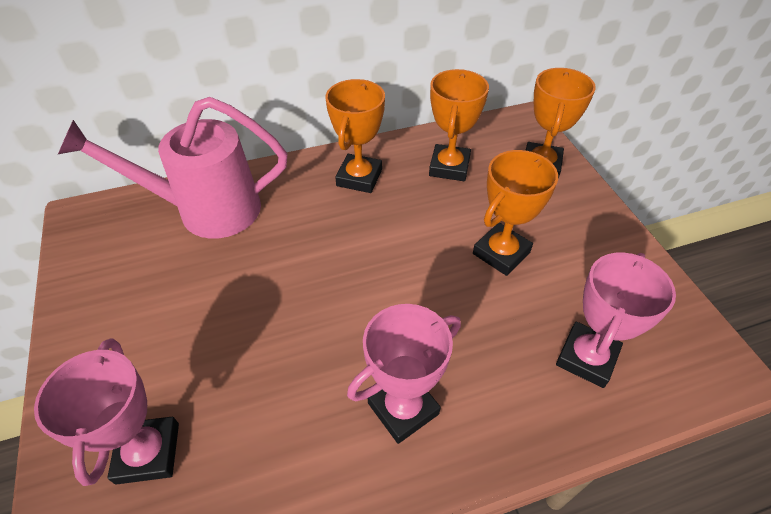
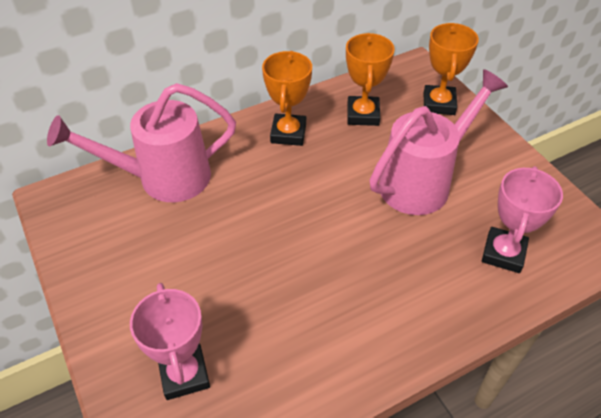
camera: 10 degrees left, 0 degrees up
pink trophy [347,304,461,444] -> none
orange trophy [473,150,558,276] -> pink watering can [370,69,508,215]

